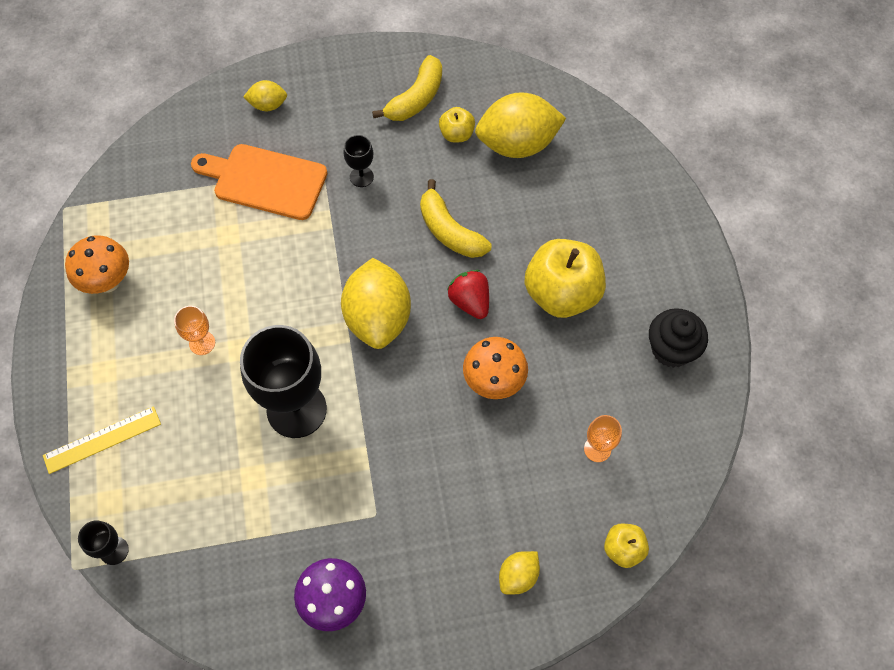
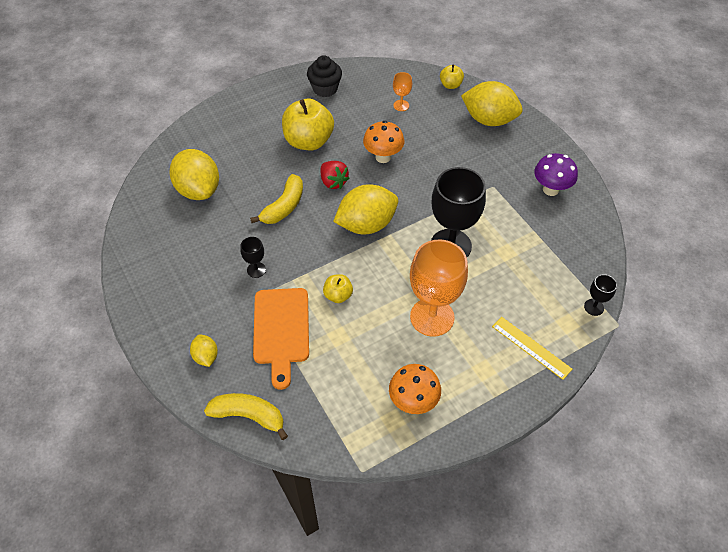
camera: 110 degrees left, 10 degrees down
orange goblet [174,306,215,355] -> orange goblet [410,239,468,337], size x2.24
yellow banana [372,55,442,121] -> yellow banana moved to [204,393,288,440]
yellow apple [439,107,475,142] -> yellow apple moved to [323,274,353,303]
red strawberry [447,270,489,319] -> red strawberry turned 75 degrees counterclockwise [320,161,350,189]
yellow lemon [499,551,540,595] -> yellow lemon [461,81,523,126], size x2.04

